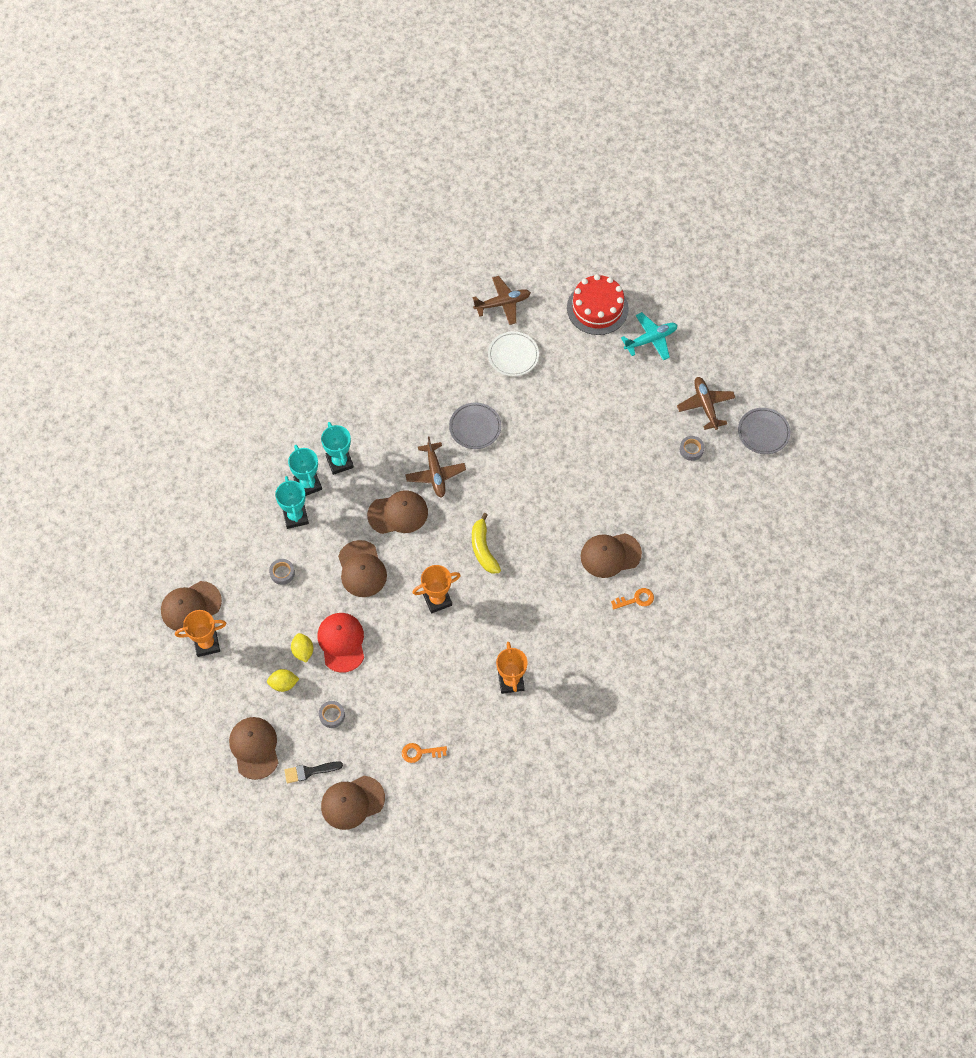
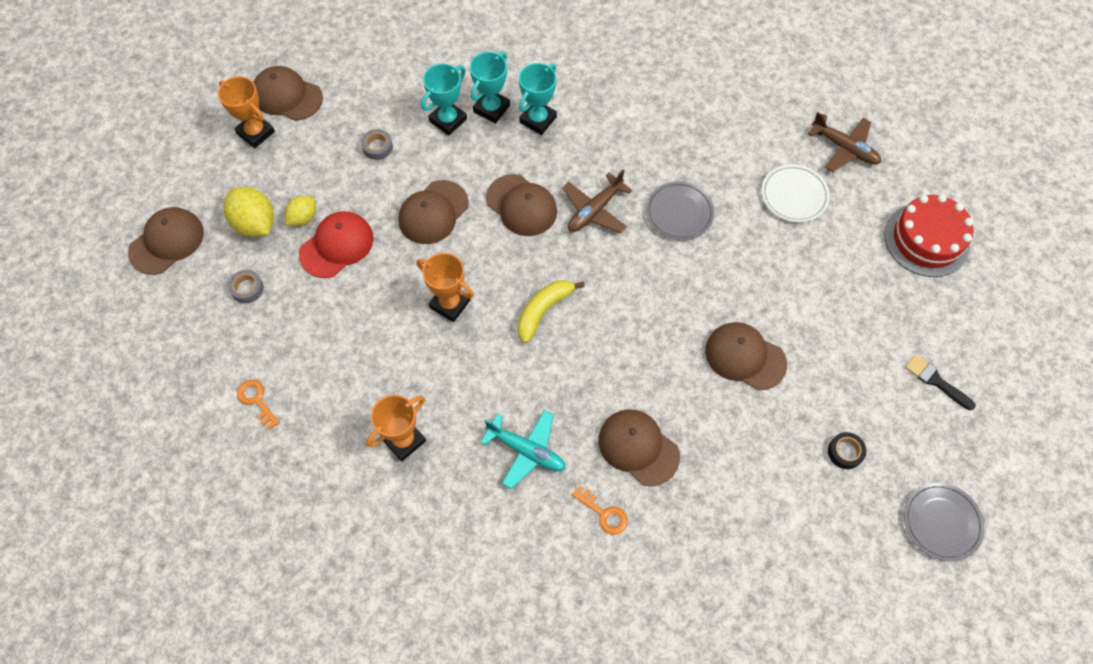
camera: 55 degrees right, 0 degrees up
yellow lemon [267,669,299,692] -> yellow lemon [223,187,274,237], size x1.64
black brush [284,761,343,783] -> black brush moved to [905,354,976,410]
brown cap [321,776,385,830] -> brown cap moved to [705,322,787,390]
turquoise plane [621,312,677,361] -> turquoise plane moved to [480,410,566,489]
brown plane [677,377,735,430] -> none
grey tape [680,436,704,461] -> black tape [828,432,866,469]

